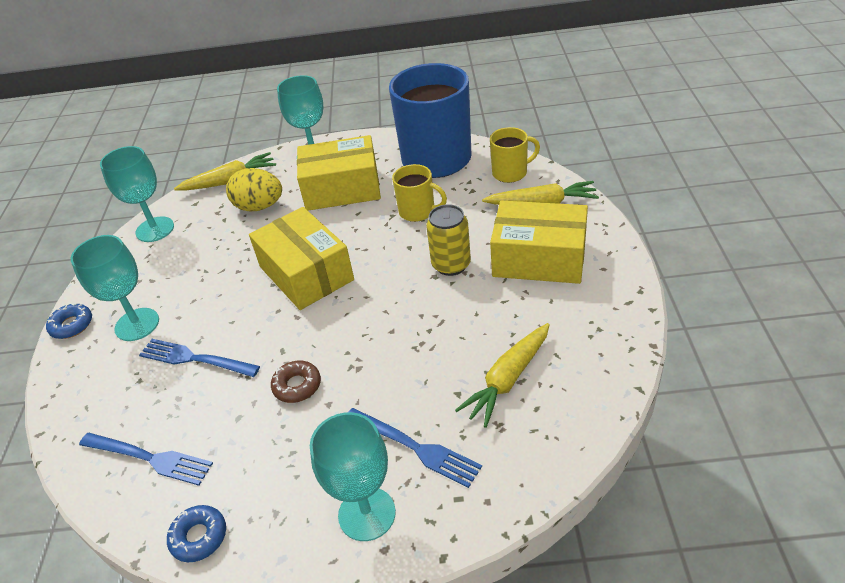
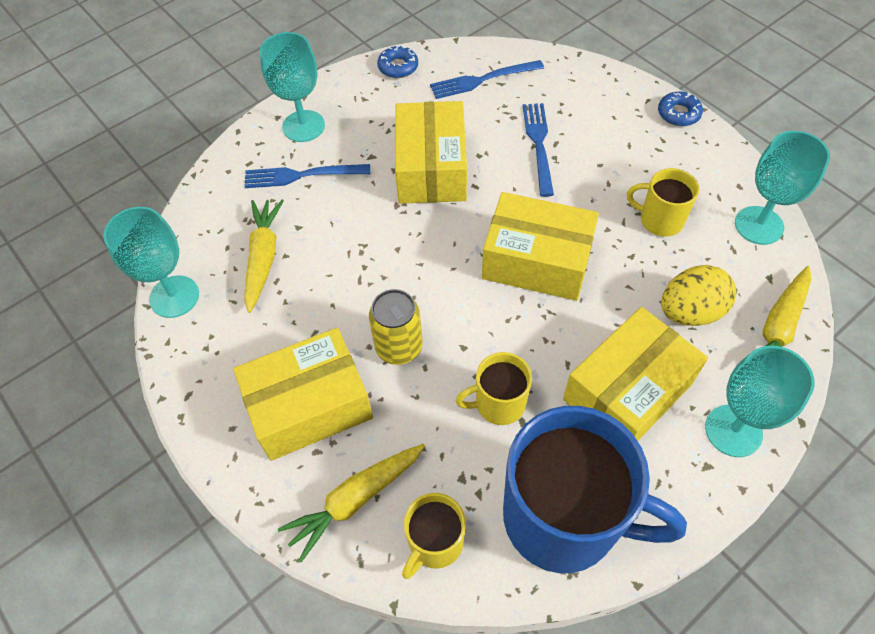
camera: 140 degrees right, 15 degrees up
turquoise goblet [71,235,159,341] -> turquoise goblet moved to [103,207,199,318]
blue fork [139,339,260,377] -> blue fork turned 75 degrees counterclockwise [523,103,554,197]
brown donut [271,360,321,403] -> yellow box [395,101,467,204]
none -> yellow mug [627,168,699,237]

